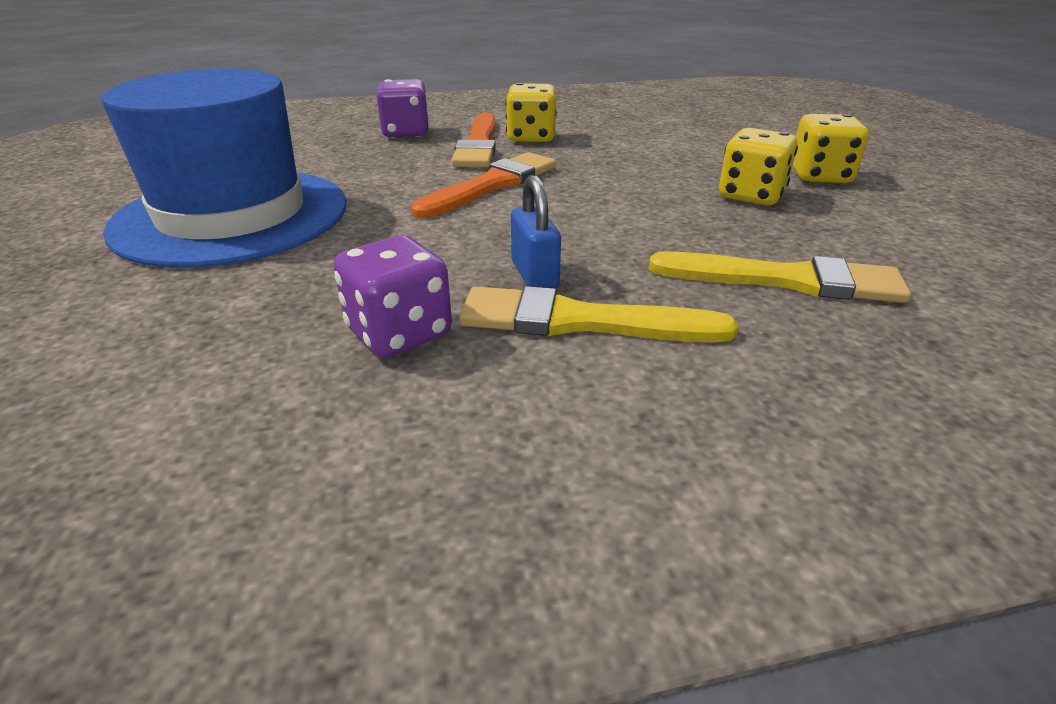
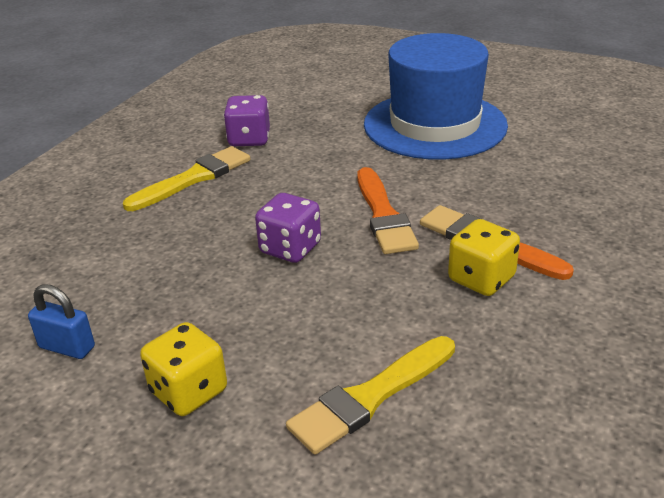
camera: 130 degrees right, 0 degrees up
purple dice [377,79,429,138] -> purple dice moved to [255,193,321,263]
blue padlock [511,175,561,288] -> blue padlock moved to [28,284,95,359]
yellow brush [649,251,911,303] -> yellow brush moved to [286,336,455,455]
yellow dice [719,128,798,205] -> none

